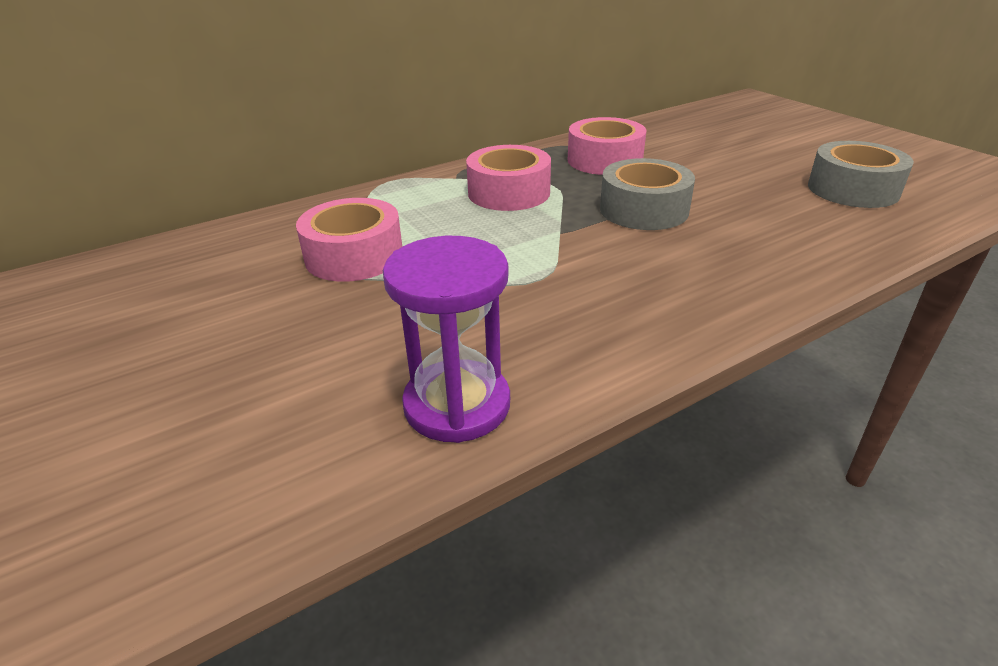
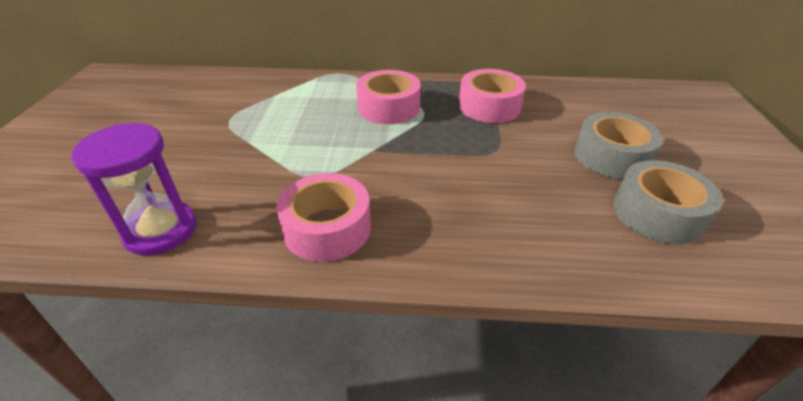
camera: 35 degrees right, 5 degrees up
pink tape [296,198,402,282] -> pink tape moved to [276,173,371,262]
grey tape [600,158,695,230] -> grey tape moved to [574,112,663,179]

